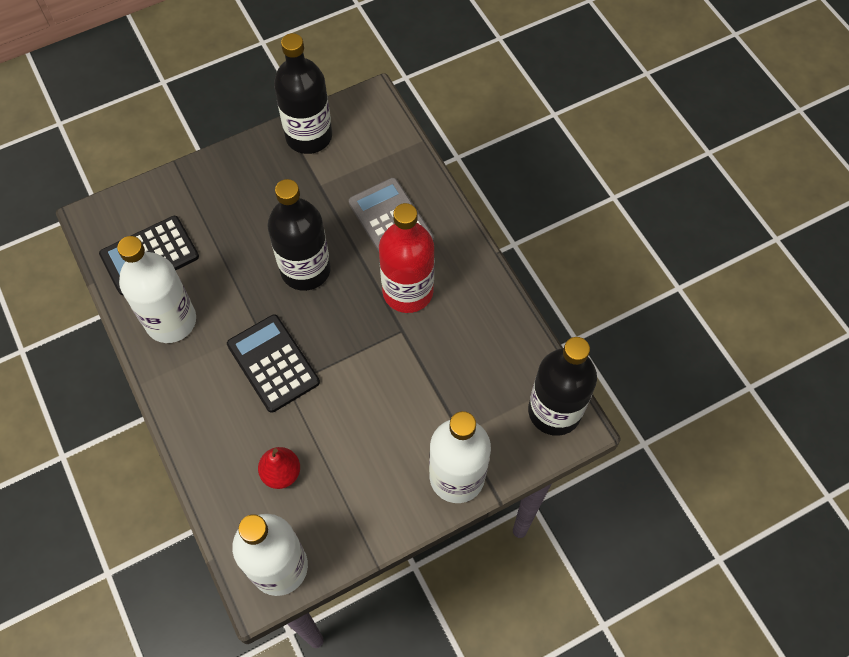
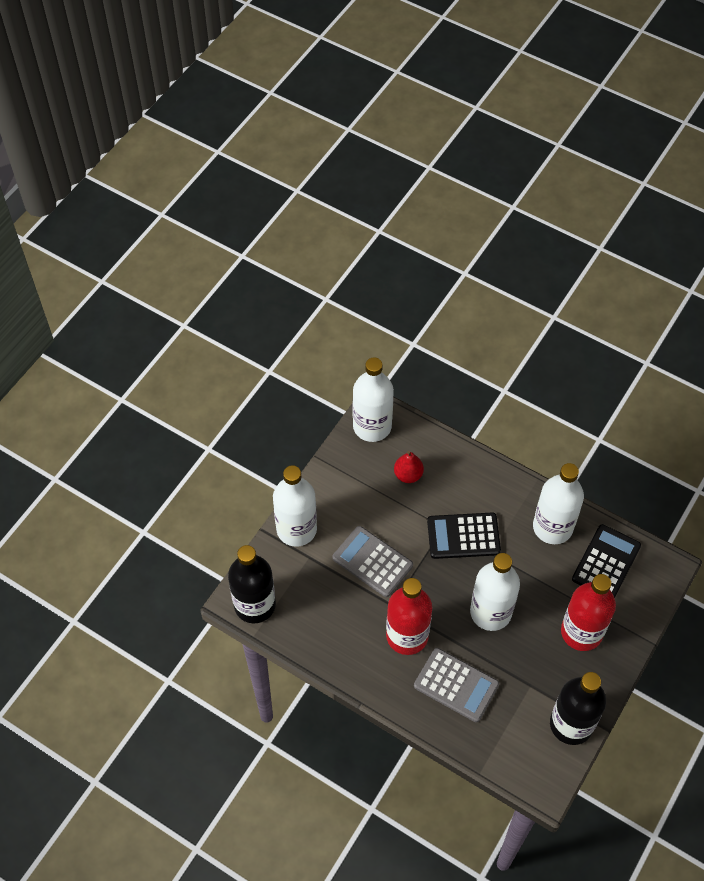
camera: 150 degrees right, 5 degrees down
black calculator [227,315,320,413] -> black calculator turned 150 degrees clockwise [427,513,501,559]
black bottle [268,179,331,291] -> white bottle [470,553,520,631]
none -> grey calculator [332,526,413,597]
none -> red bottle [561,574,616,651]

